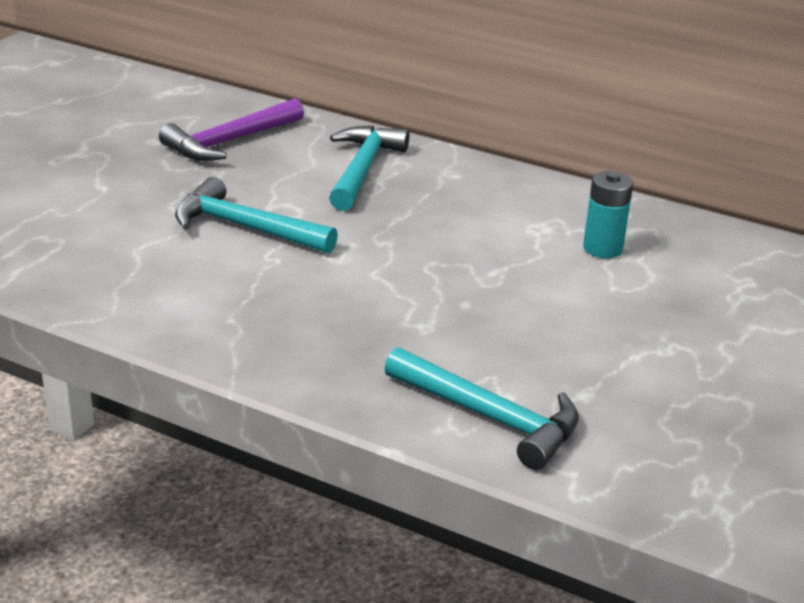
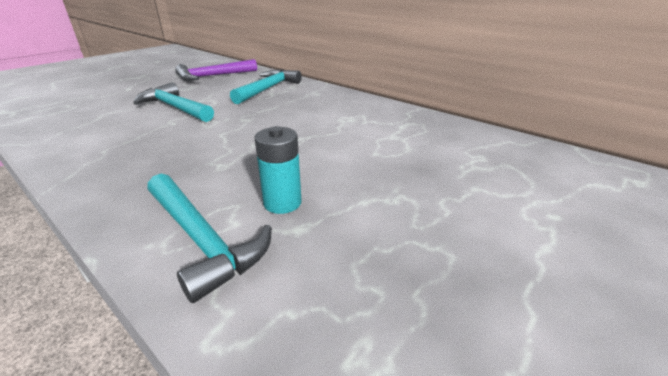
camera: 15 degrees right, 0 degrees up
turquoise battery [583,171,633,258] -> turquoise battery moved to [255,126,302,214]

